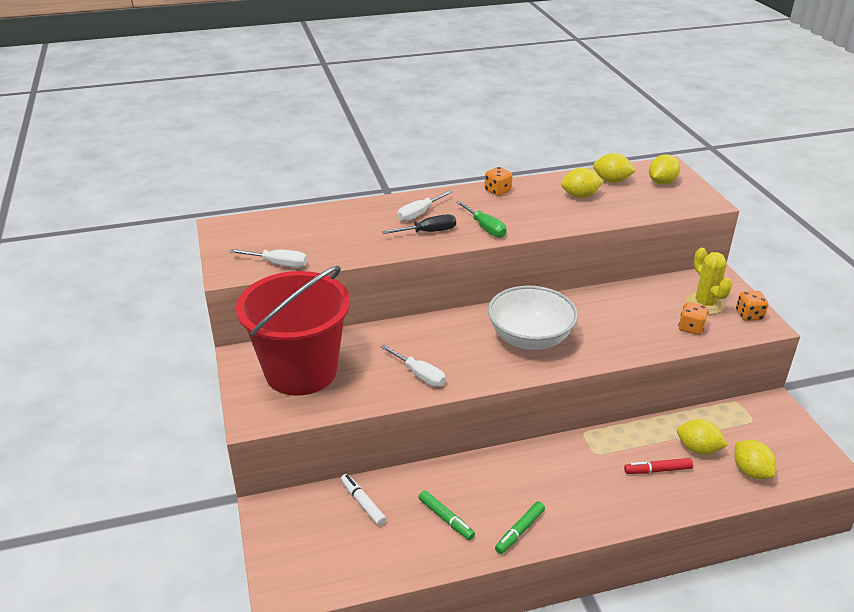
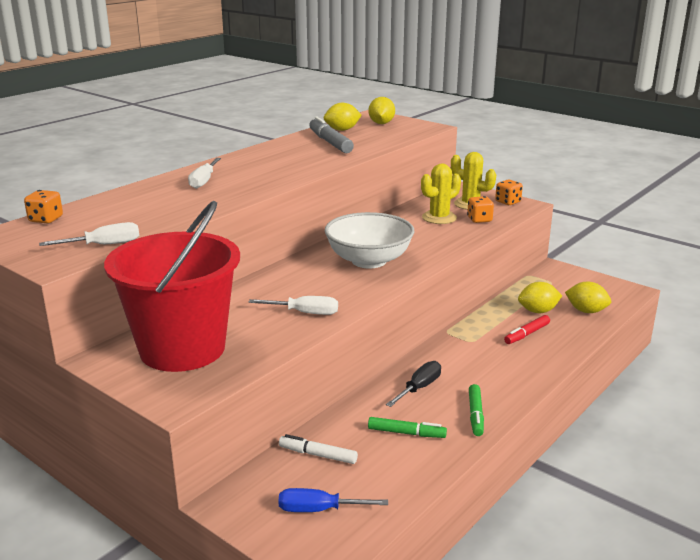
camera: 35 degrees left, 10 degrees down
black screwdriver [382,214,456,234] -> black screwdriver moved to [386,361,441,407]
green screwdriver [456,201,507,237] -> none
orange dice [485,167,513,196] -> orange dice moved to [24,190,63,224]
yellow lemon [561,168,604,198] -> grey marker [309,117,354,153]
none -> blue screwdriver [278,488,388,512]
none -> yellow cactus [421,164,461,224]

